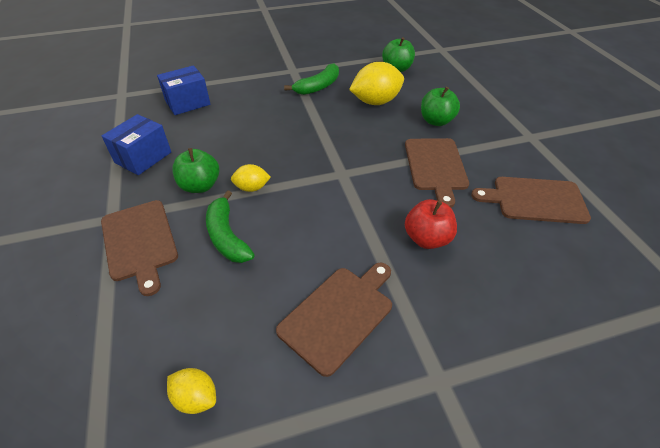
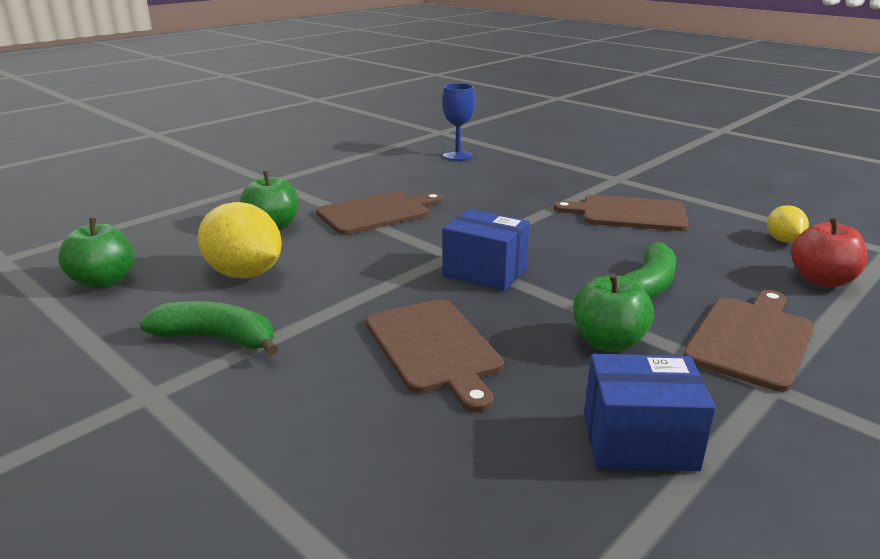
camera: 120 degrees left, 20 degrees down
blue box [157,65,211,115] -> blue box moved to [443,209,530,291]
yellow lemon [231,164,271,192] -> none
red apple [405,199,457,249] -> red apple moved to [791,217,867,287]
brown cutting board [471,177,591,224] -> brown cutting board moved to [366,299,504,412]
none -> blue goblet [442,83,475,161]

